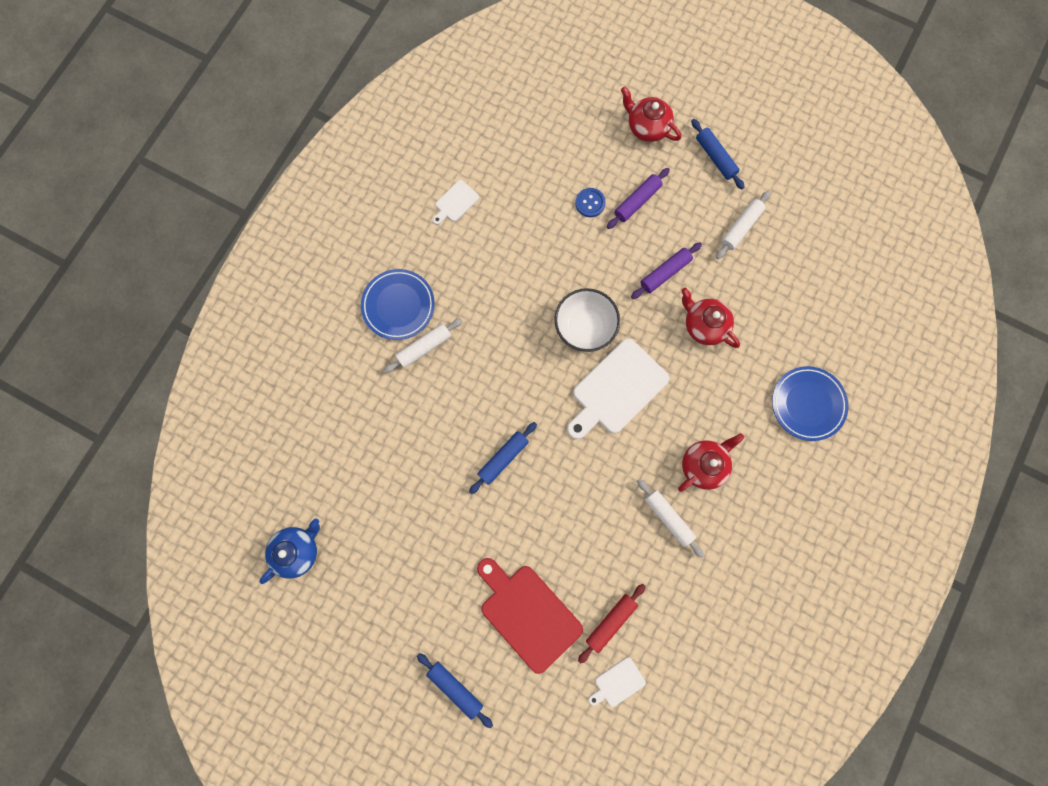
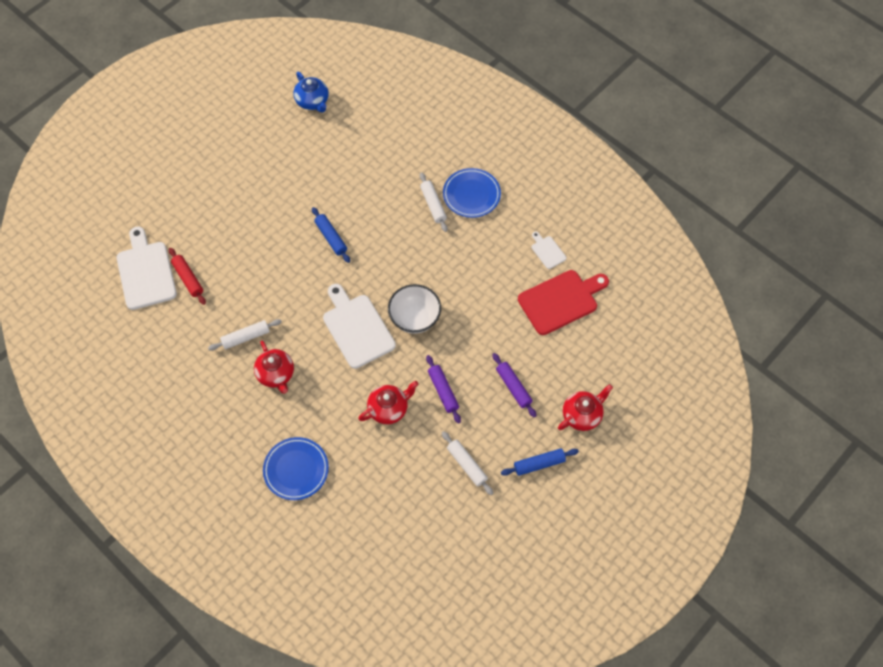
camera: 105 degrees right, 15 degrees down
blue rolling pin [417,653,493,728] -> none
red cutting board [477,558,583,674] -> red cutting board moved to [518,270,609,335]
blue button [575,188,606,217] -> none
white cutting board [588,657,646,707] -> white cutting board [117,227,177,310], size x2.09

